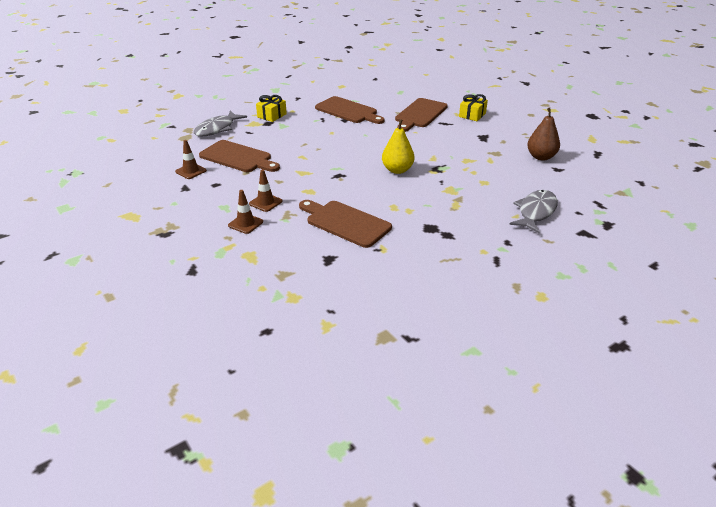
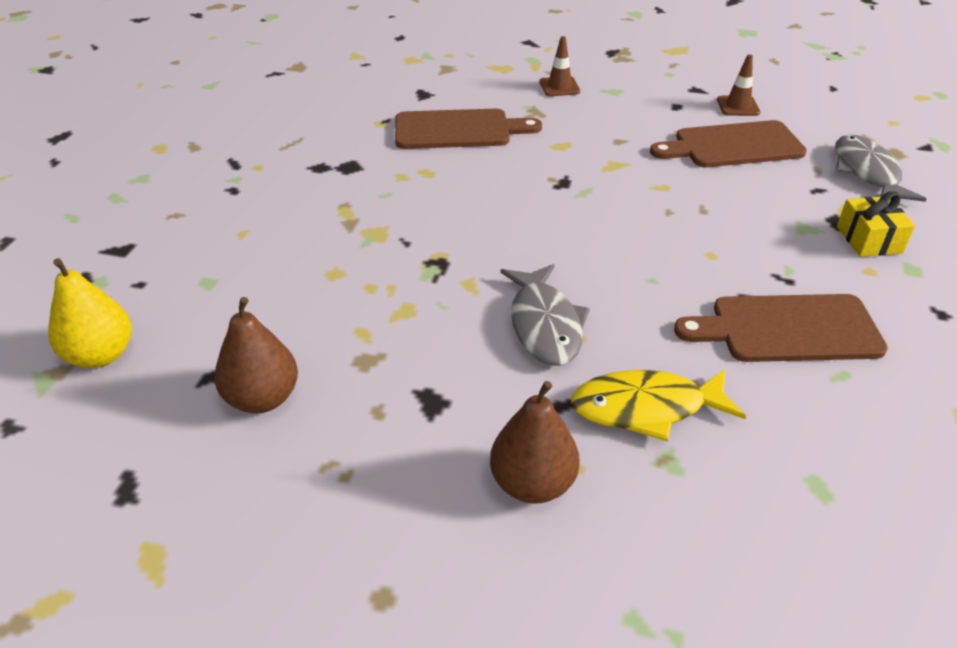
camera: 140 degrees right, 5 degrees up
brown traffic cone [249,170,282,212] -> none
yellow pear [382,119,414,174] -> yellow pear moved to [48,258,132,368]
brown cutting board [395,98,448,132] -> yellow fish [571,369,746,442]
yellow gift [459,94,488,121] -> brown pear [490,381,580,504]
grey fish [509,190,558,233] -> grey fish moved to [500,264,590,366]

